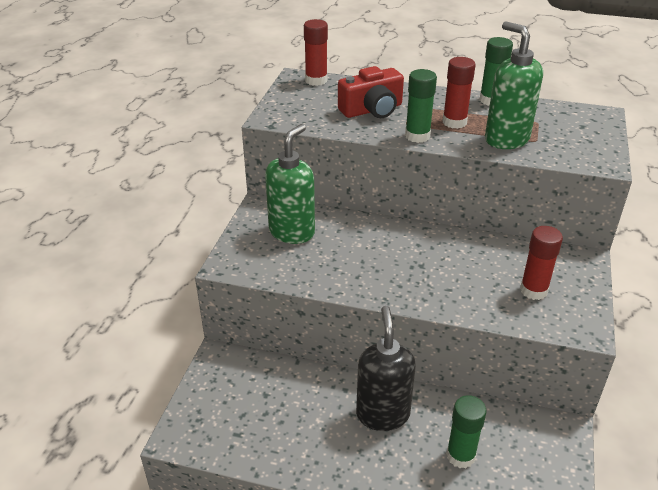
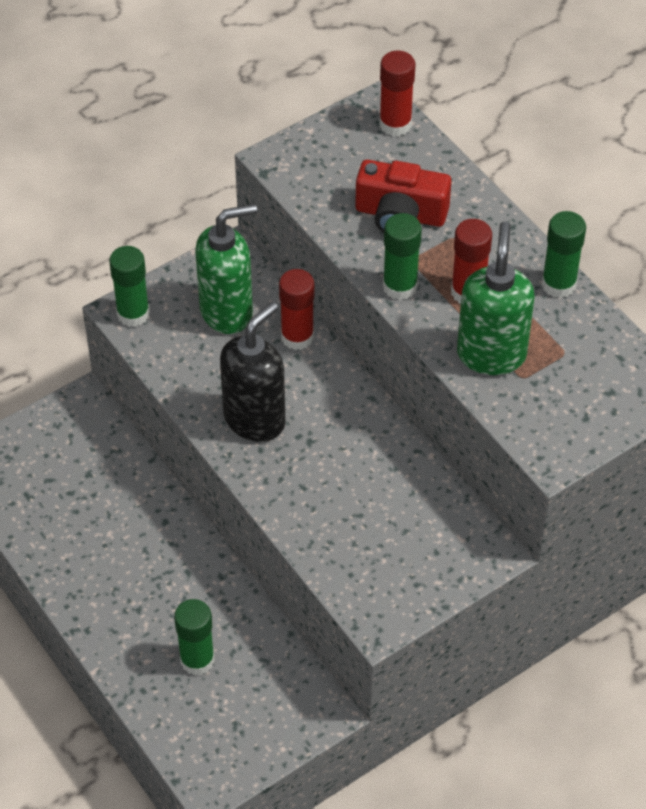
camera: 40 degrees right, 15 degrees up
black soap dispenser [356,306,416,431] -> black soap dispenser moved to [220,302,285,442]
red glue stick [520,226,563,300] -> red glue stick moved to [279,269,314,350]
none -> green glue stick [109,246,150,327]

